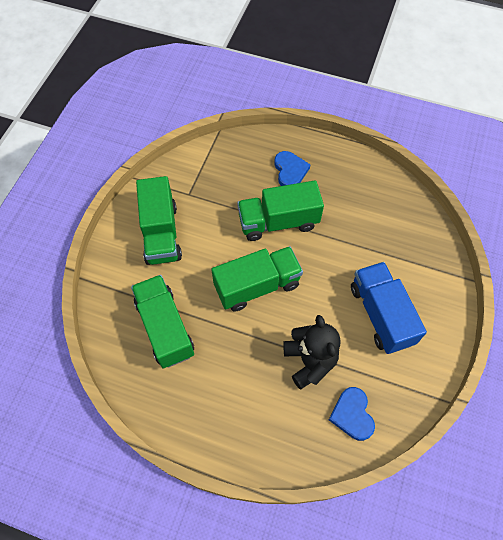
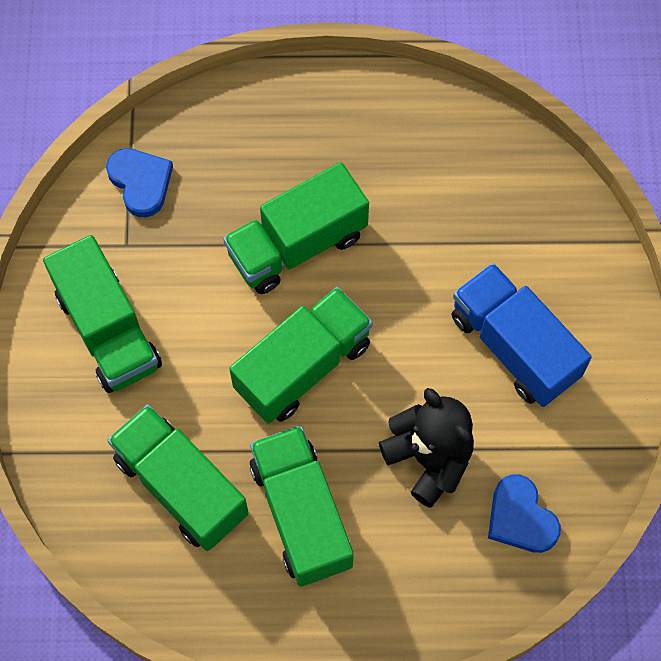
camera: 20 degrees left, 5 degrees up
blue heart [274,151,311,186] -> blue heart moved to [106,148,173,217]
none -> green truck [250,425,354,587]

